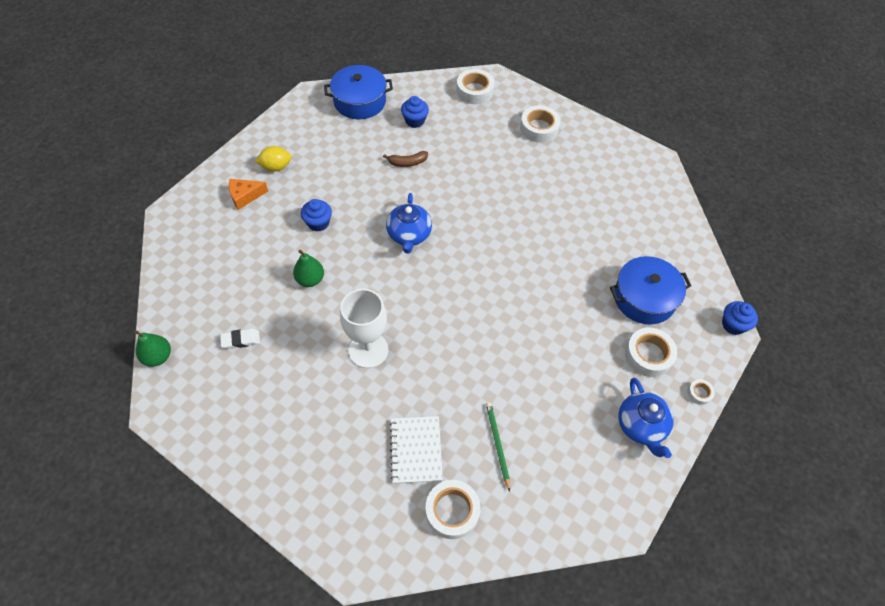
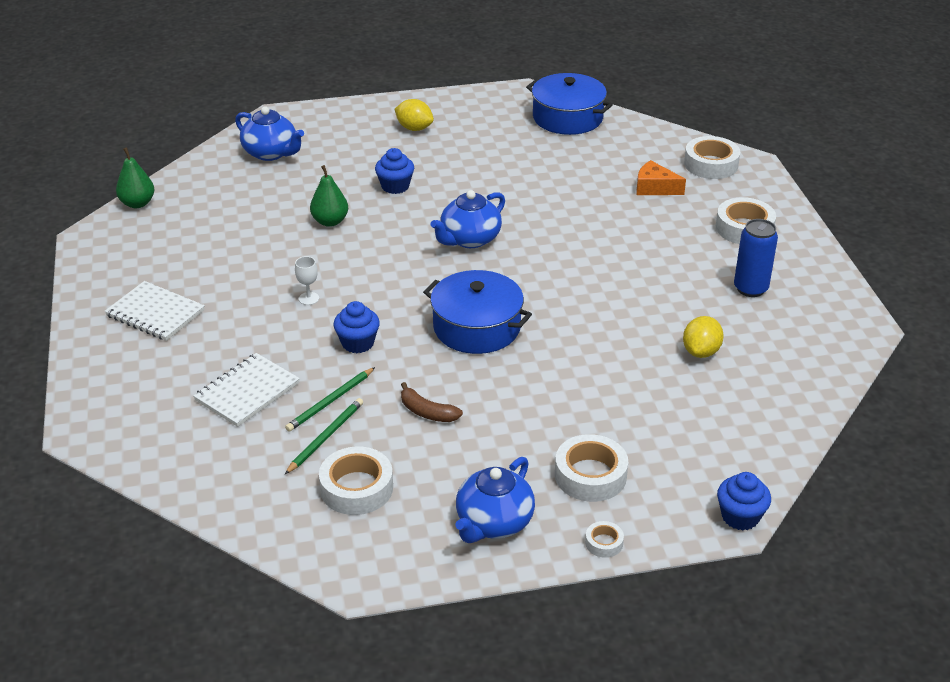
camera: 45 degrees right, 20 degrees down
white eraser [220,328,260,349] -> none
orange cheese [229,179,268,210] -> orange cheese moved to [637,160,686,195]
white goblet [340,289,388,368] -> white goblet [295,256,319,305], size x0.40
brown banana [383,151,428,167] -> brown banana moved to [401,382,463,422]
blue cupcake [401,96,429,128] -> blue cupcake moved to [333,301,380,353]
white tape [425,480,481,539] -> white tape moved to [319,447,393,515]
blue pot [610,256,691,325] -> blue pot moved to [423,270,532,354]
none -> white notebook [104,281,205,341]
none -> blue teapot [235,106,304,161]
none -> green pencil [285,367,375,432]
none -> yellow lemon [683,316,724,358]
none -> blue can [734,219,778,297]

